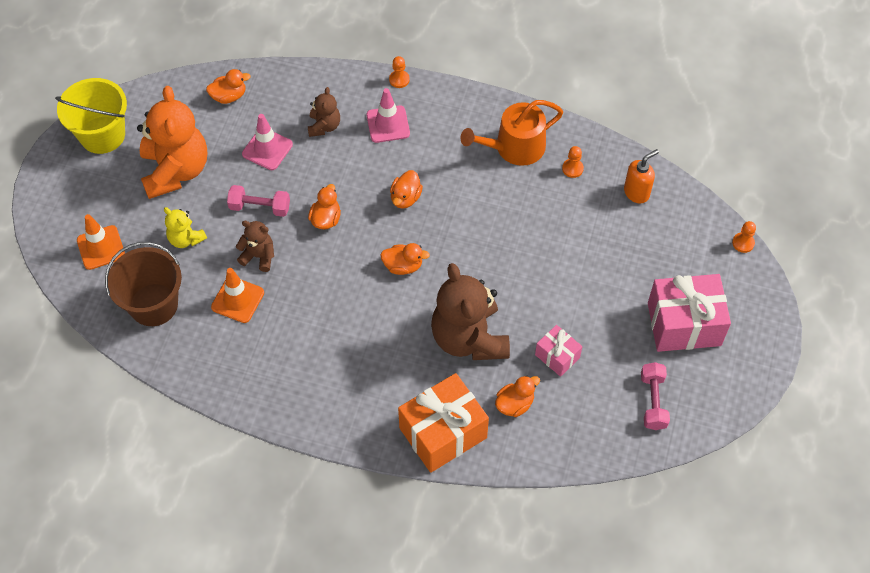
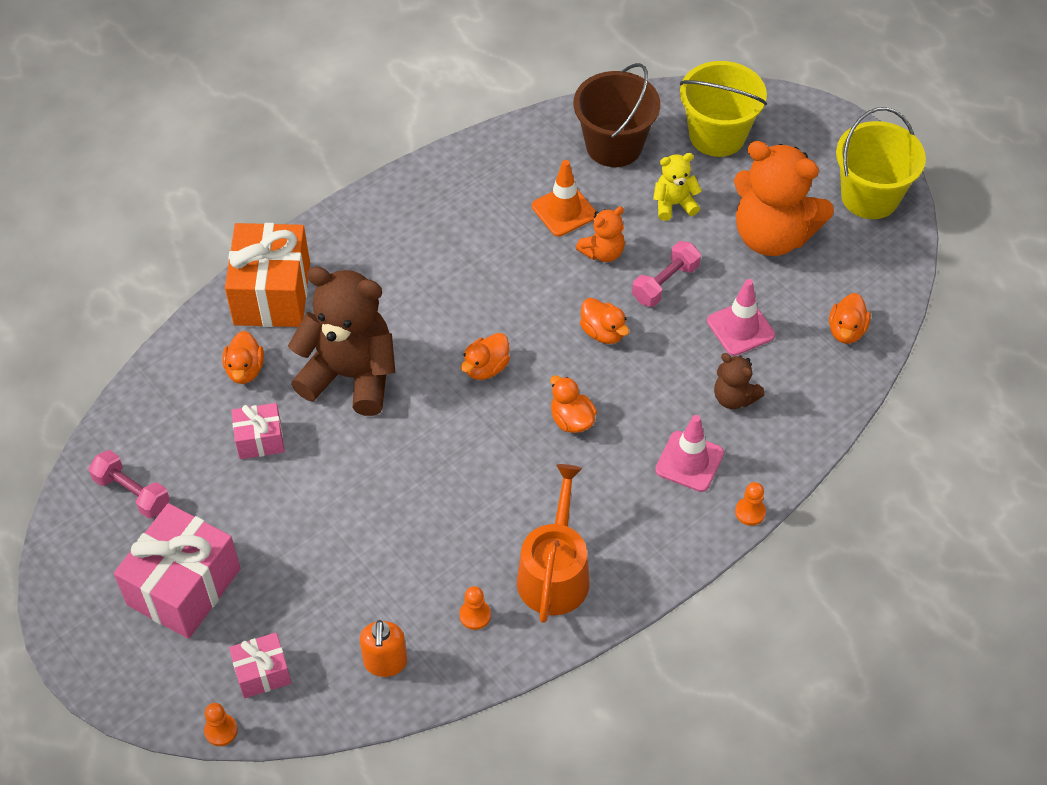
camera: 125 degrees right, 5 degrees down
orange traffic cone [77,214,125,270] -> yellow bucket [680,61,767,157]
brown teddy bear [236,221,274,272] -> orange teddy bear [576,206,625,262]
none -> pink gift [229,633,291,698]

